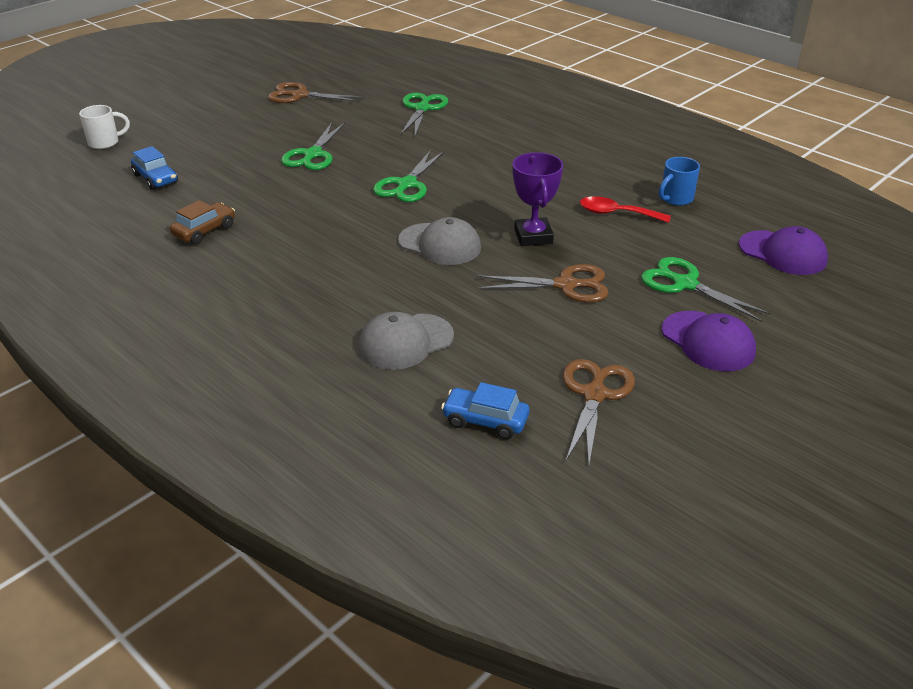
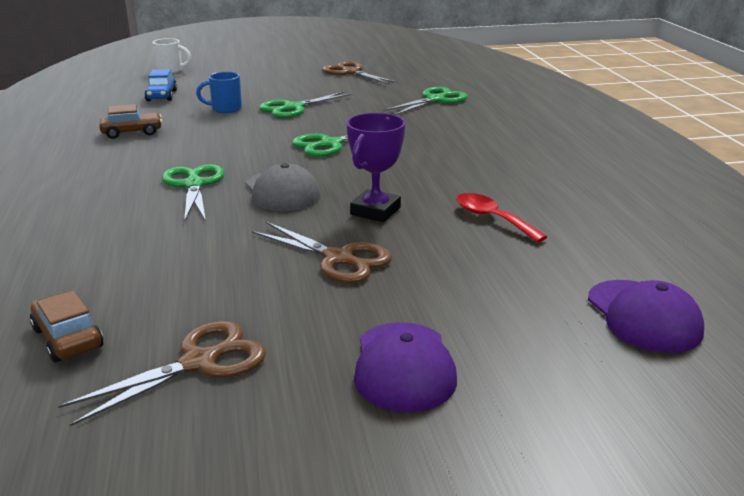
camera: 35 degrees right, 10 degrees down
grey cap [358,312,454,370] -> none
blue car [441,382,530,439] -> brown car [30,291,104,362]
green scissors [641,257,771,322] -> green scissors moved to [162,164,225,222]
blue mug [659,157,700,206] -> blue mug moved to [196,72,242,113]

